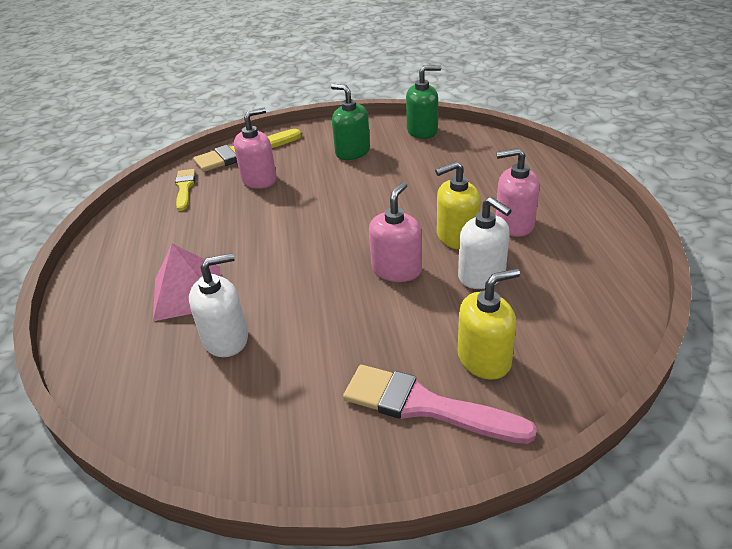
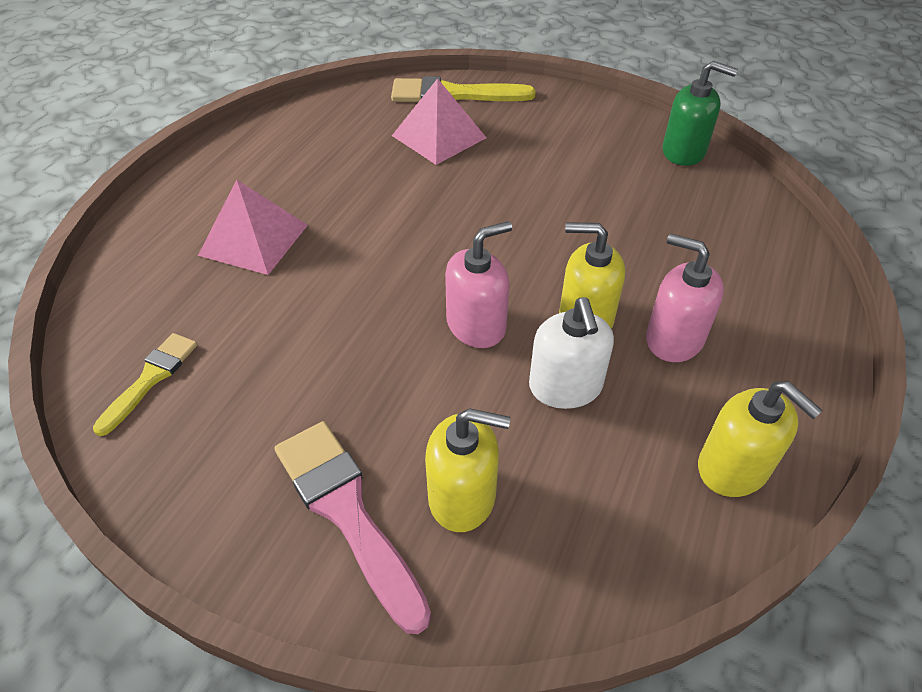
camera: 30 degrees right, 10 degrees up
yellow brush [175,169,195,211] -> yellow brush moved to [93,333,197,436]
white soap dispenser [189,253,248,357] -> none
pink soap dispenser [234,107,277,189] -> pink pyramid [392,78,487,165]
green soap dispenser [331,84,370,160] -> none
none -> yellow soap dispenser [698,381,823,497]

